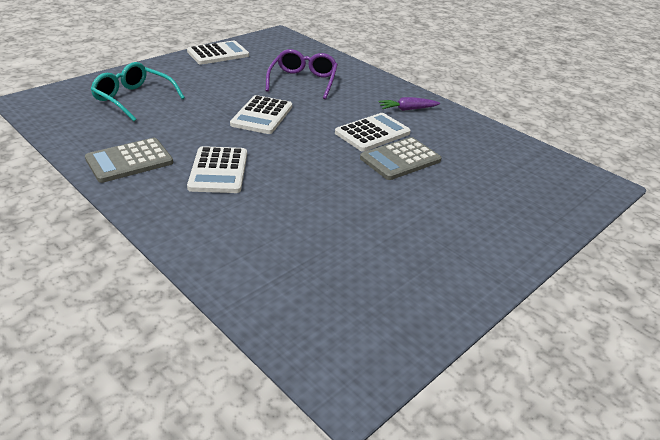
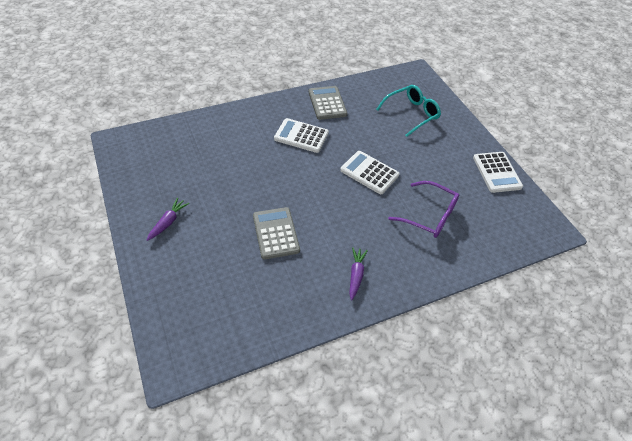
camera: 110 degrees right, 15 degrees up
white calculator [335,113,411,152] -> none
none -> purple carrot [147,198,189,241]

